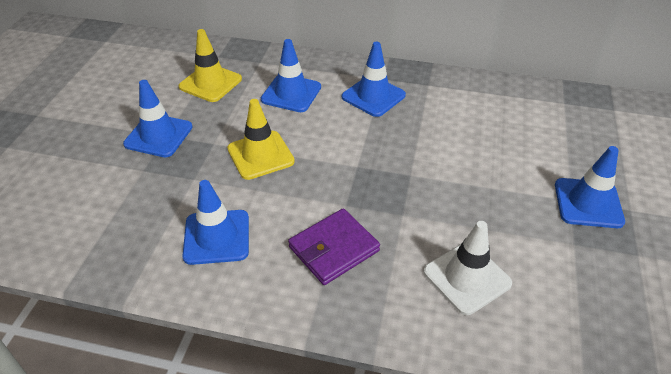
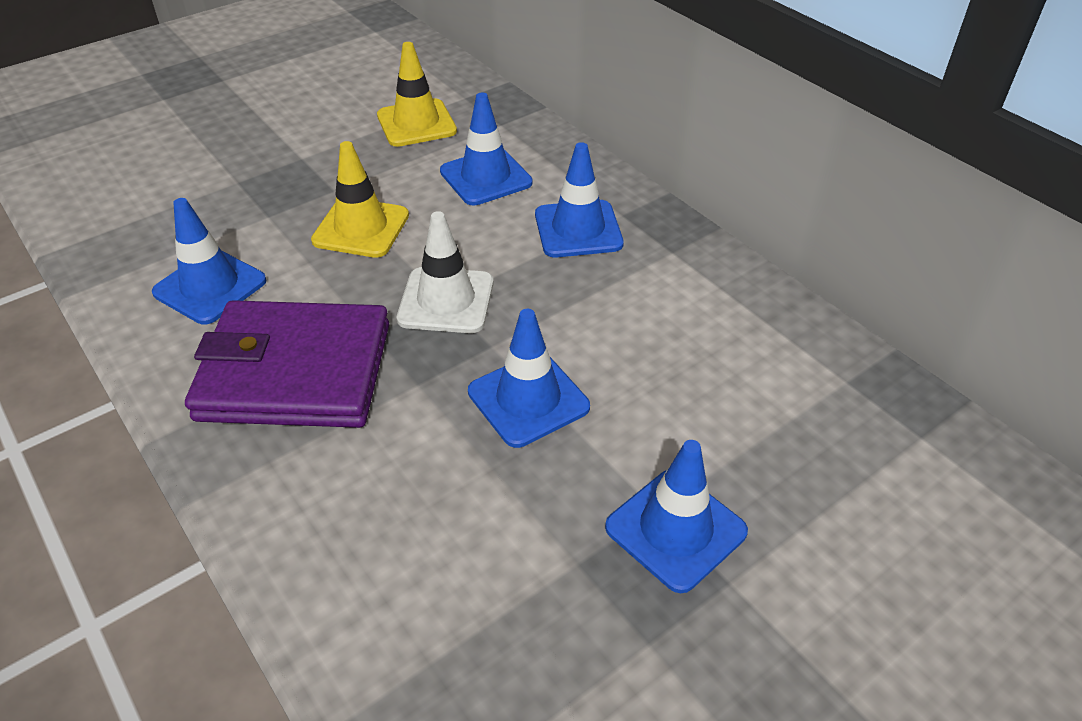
camera: 40 degrees right, 0 degrees up
blue traffic cone [123,80,193,157] -> blue traffic cone moved to [468,309,590,448]
purple wallet [288,208,380,285] -> purple wallet [185,300,389,428], size x1.64
white traffic cone [424,221,512,315] -> white traffic cone moved to [397,211,494,333]

